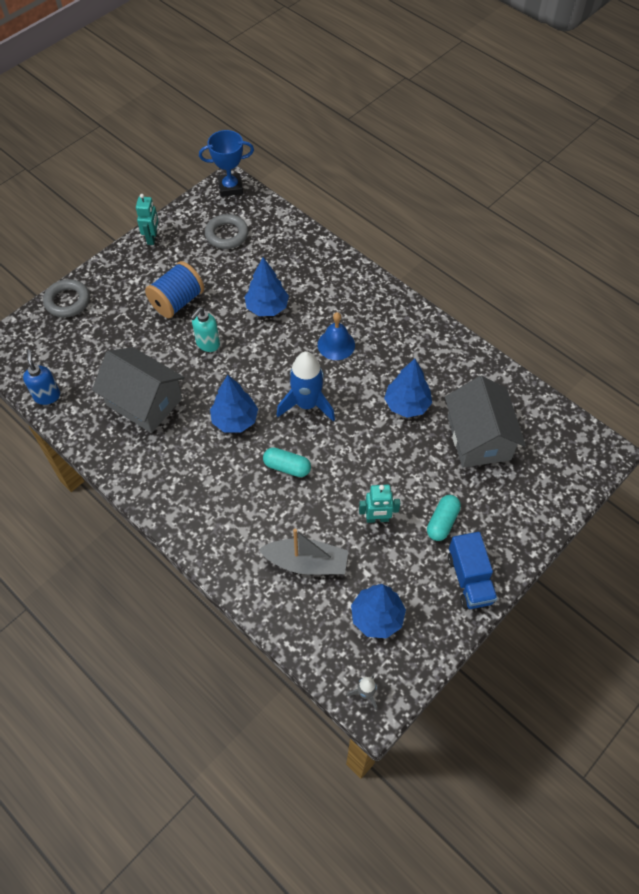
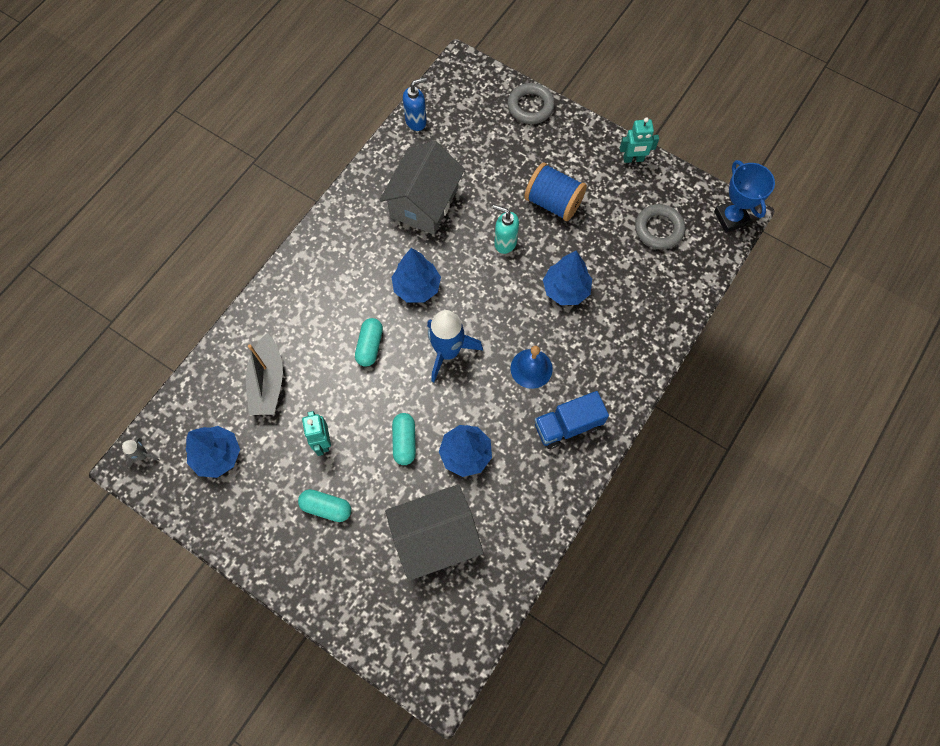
camera: 80 degrees right, 10 degrees up
blue truck [448,532,498,609] -> blue truck moved to [534,391,609,449]
none -> turquoise capsule [392,413,416,465]

